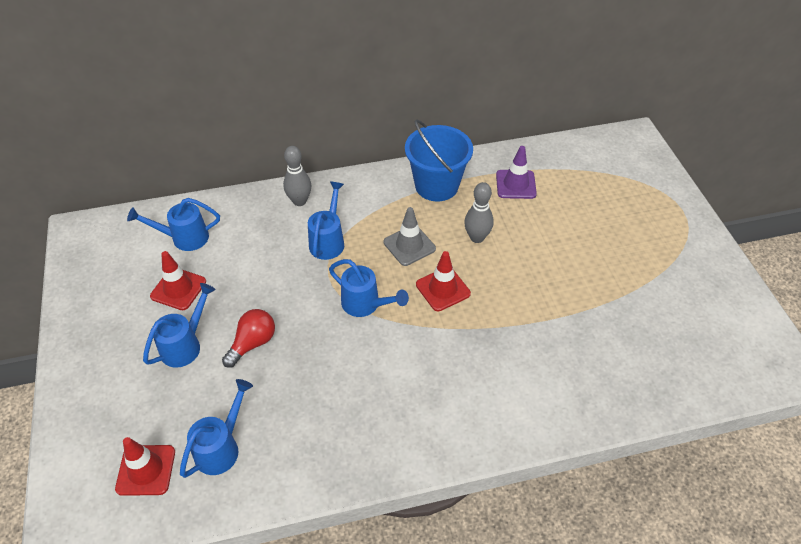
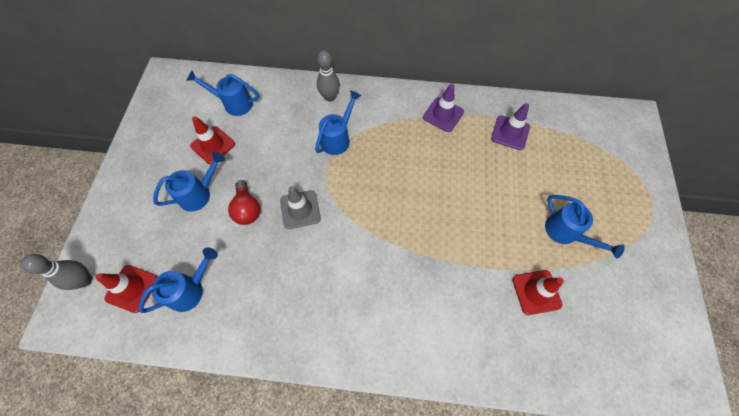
camera: 20 degrees right, 15 degrees up
red light bulb [222,309,275,368] -> red light bulb turned 105 degrees clockwise [228,180,260,225]
blue watering can [329,259,409,317] -> blue watering can moved to [545,195,625,258]
grey traffic cone [384,207,436,266] -> grey traffic cone moved to [280,186,321,229]
blue bucket [405,119,473,201] -> purple traffic cone [423,84,464,132]
red traffic cone [416,251,471,311] -> red traffic cone moved to [512,270,564,315]
grey bowling pin [464,182,494,243] -> grey bowling pin moved to [21,254,92,290]

